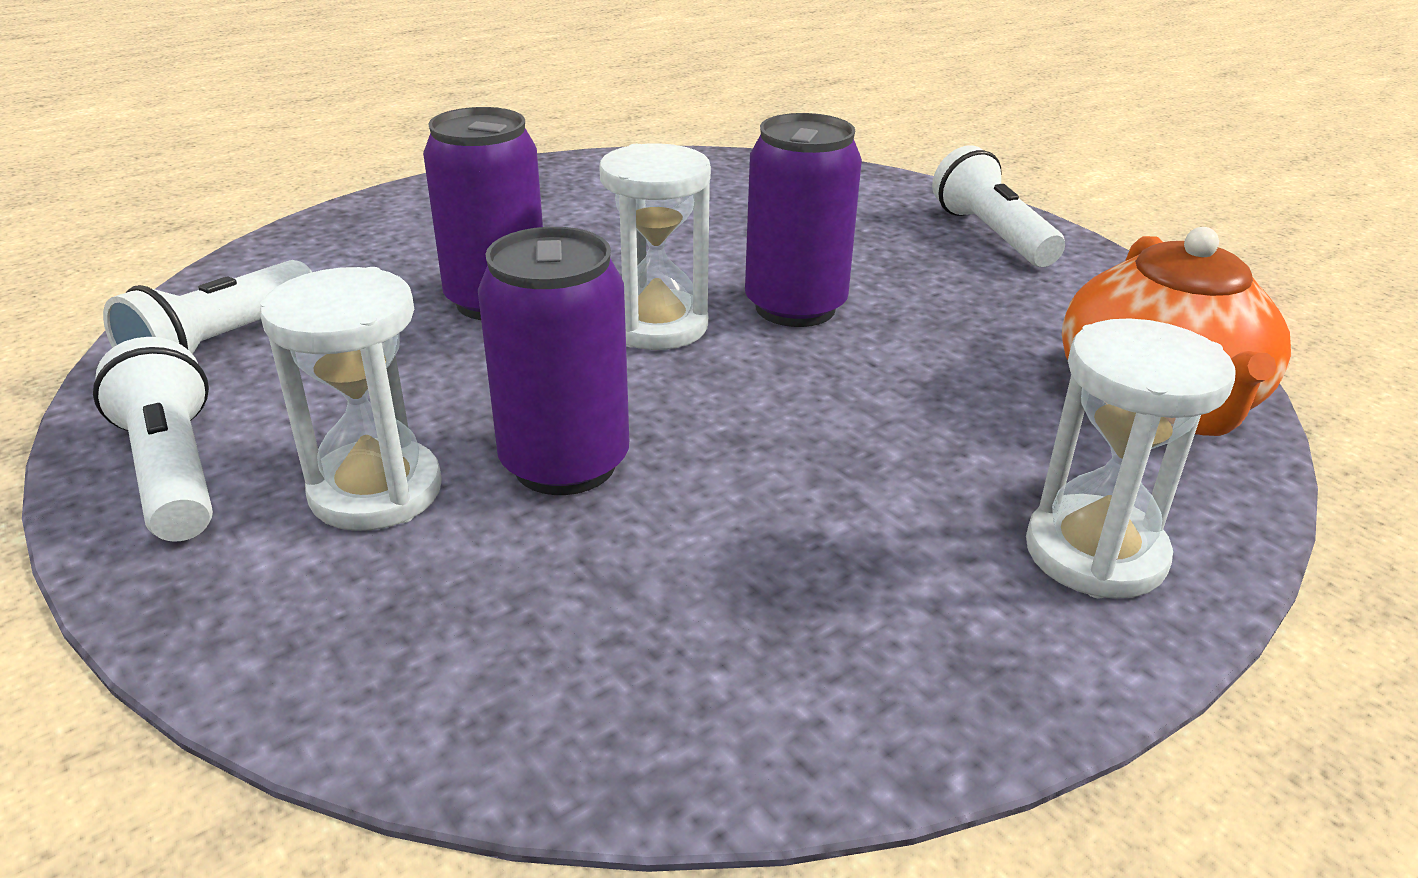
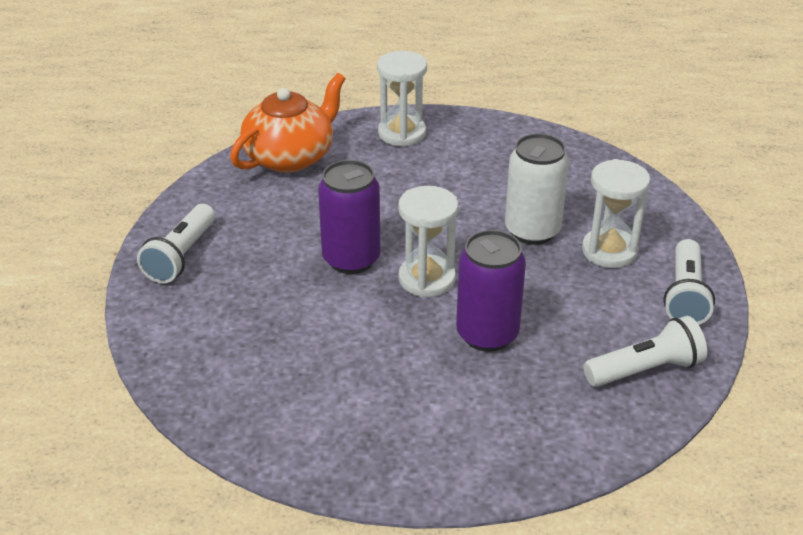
camera: 140 degrees left, 5 degrees up
purple can [478,227,629,495] -> white can [505,134,569,245]

